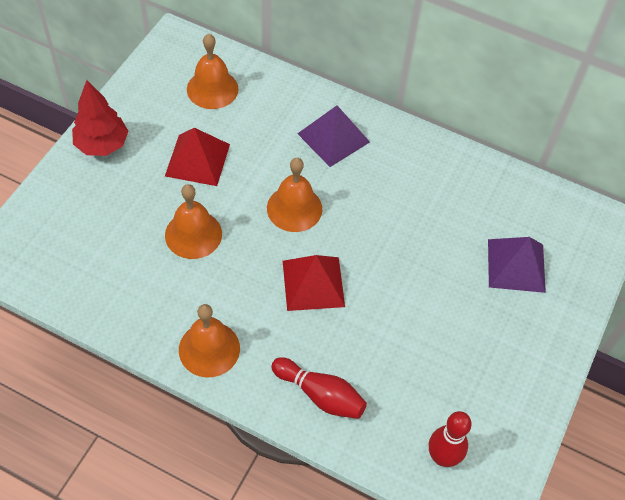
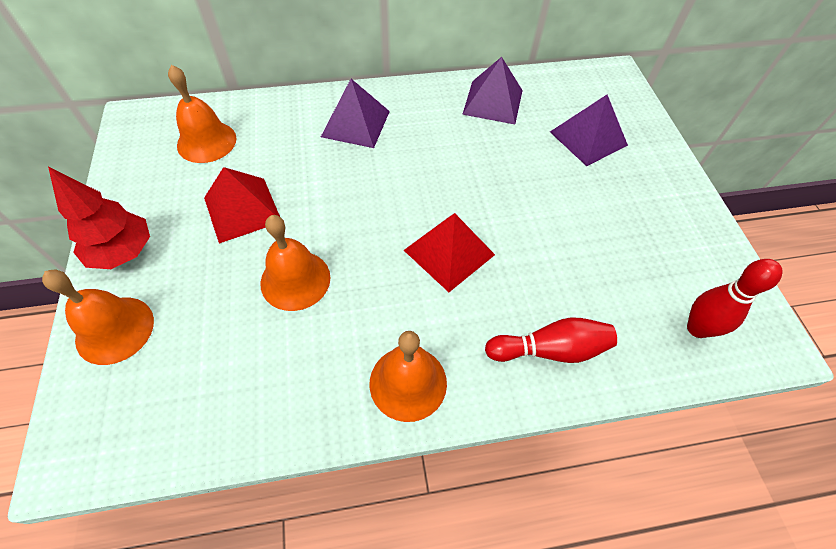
camera: 35 degrees left, 0 degrees up
orange bell [267,158,322,232] -> orange bell moved to [42,270,154,365]
none -> purple pyramid [462,57,523,124]

